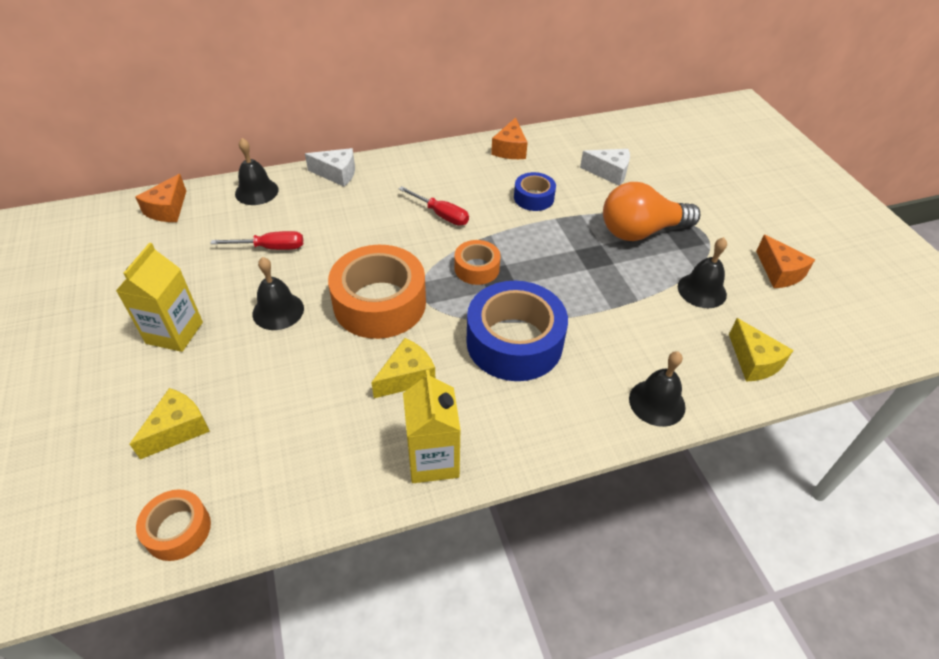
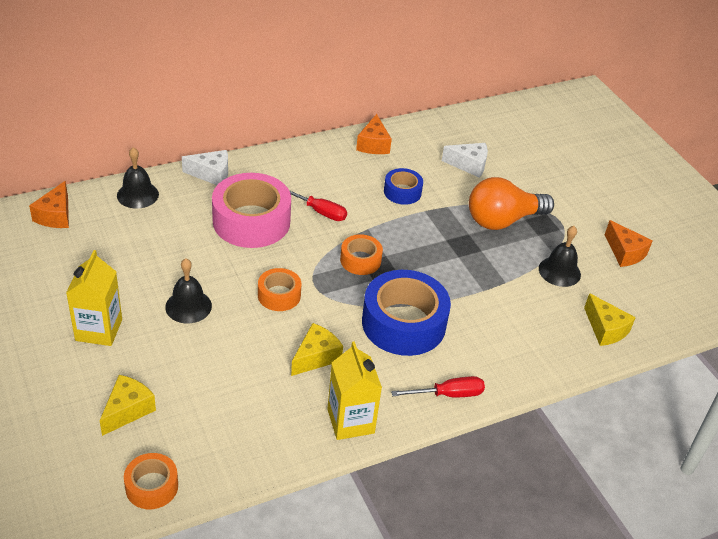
camera: 10 degrees left, 5 degrees down
red screwdriver [210,231,303,250] -> red screwdriver moved to [391,376,485,397]
orange tape [328,245,426,339] -> orange tape [258,268,301,311], size x0.52
black bell [629,351,686,427] -> none
none -> pink tape [212,173,291,248]

